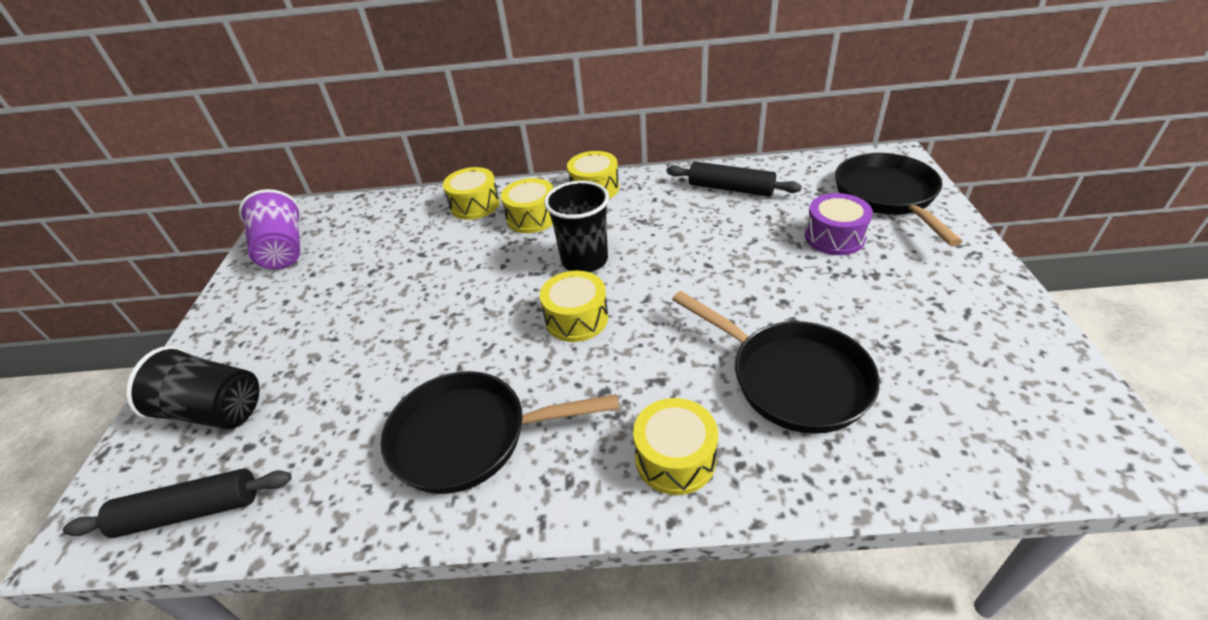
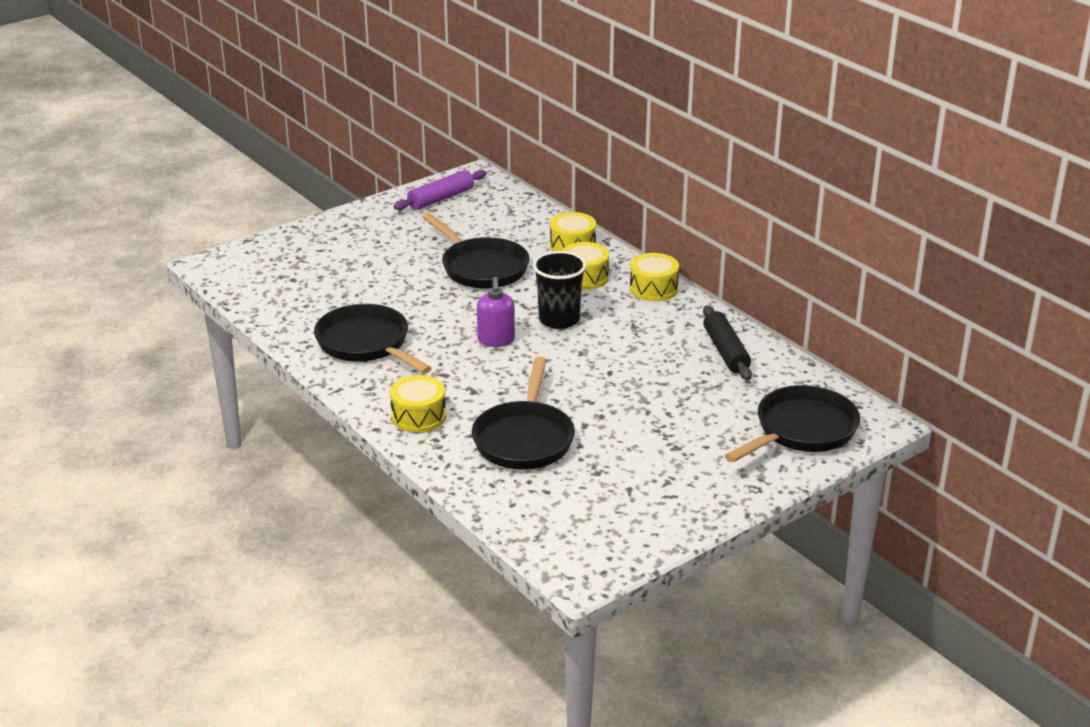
camera: 50 degrees right, 10 degrees down
black rolling pin [63,468,292,538] -> none
black cup [126,346,260,429] -> none
purple cup [239,189,301,269] -> purple rolling pin [394,170,486,210]
yellow drum [540,271,608,342] -> purple soap dispenser [477,277,515,347]
purple drum [805,193,873,255] -> none
none -> black pan [422,213,529,289]

